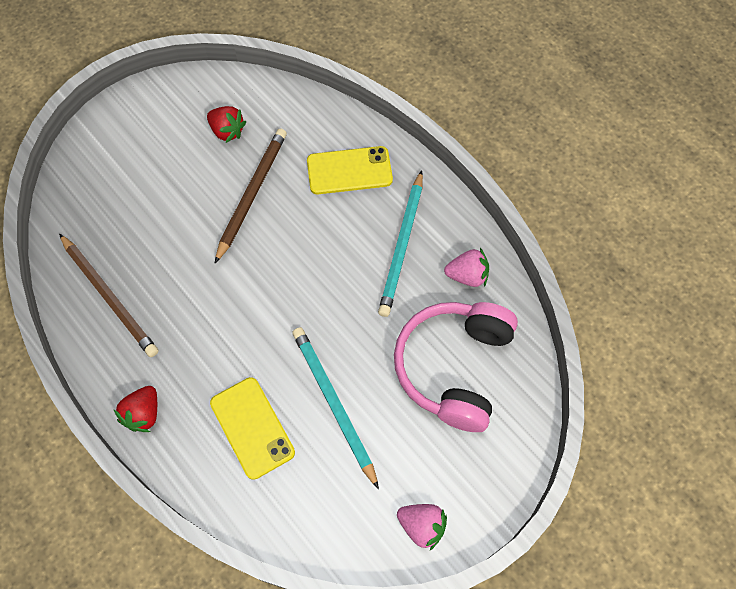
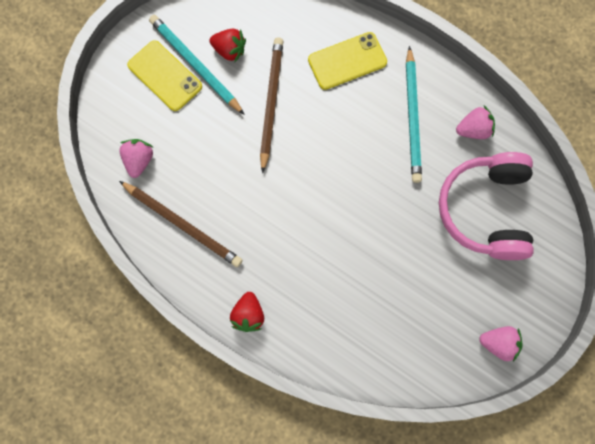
camera: 15 degrees left, 10 degrees up
yellow phone [210,377,295,480] -> yellow phone moved to [127,40,202,111]
turquoise pencil [292,327,379,489] -> turquoise pencil moved to [149,15,245,115]
none -> pink strawberry [120,139,153,178]

